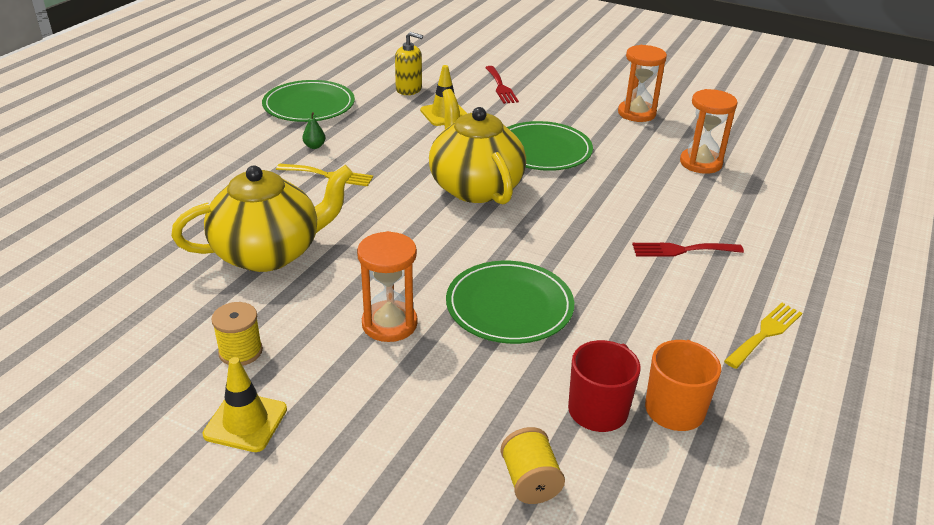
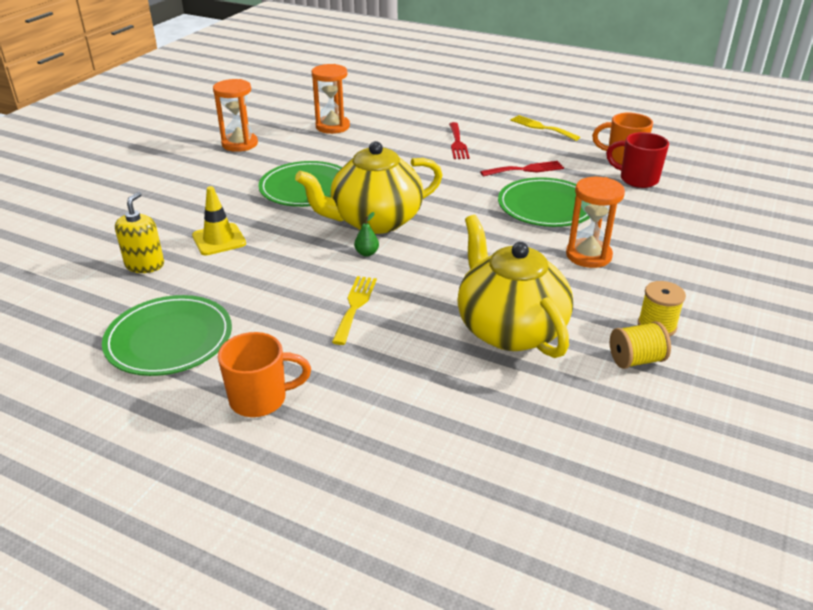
camera: 90 degrees left, 0 degrees up
yellow traffic cone [203,357,287,452] -> none
green pear [302,112,325,149] -> green pear moved to [354,212,379,257]
red fork [485,66,519,104] -> red fork moved to [480,161,564,177]
yellow spool [500,427,565,504] -> yellow spool moved to [610,321,671,369]
none -> orange mug [218,332,311,417]

